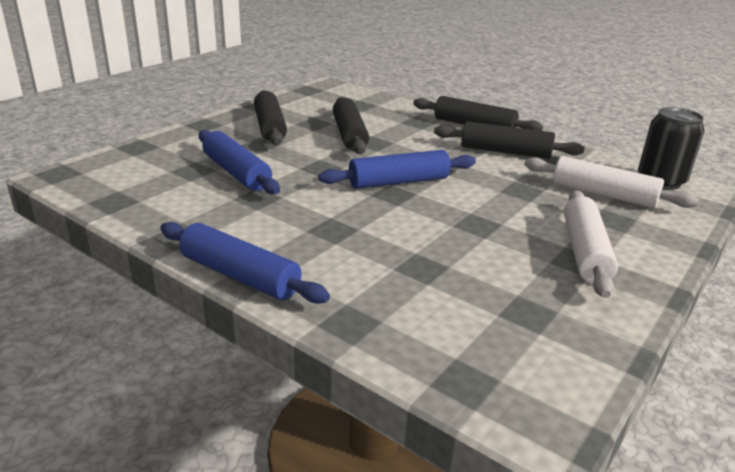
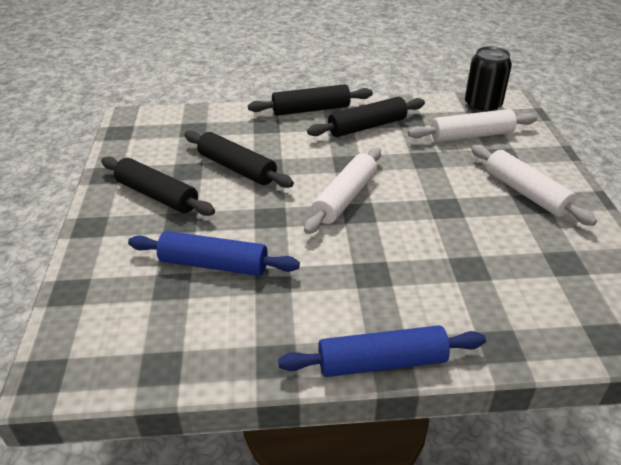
camera: 40 degrees left, 10 degrees up
blue rolling pin [319,150,476,189] -> white rolling pin [304,148,381,234]

